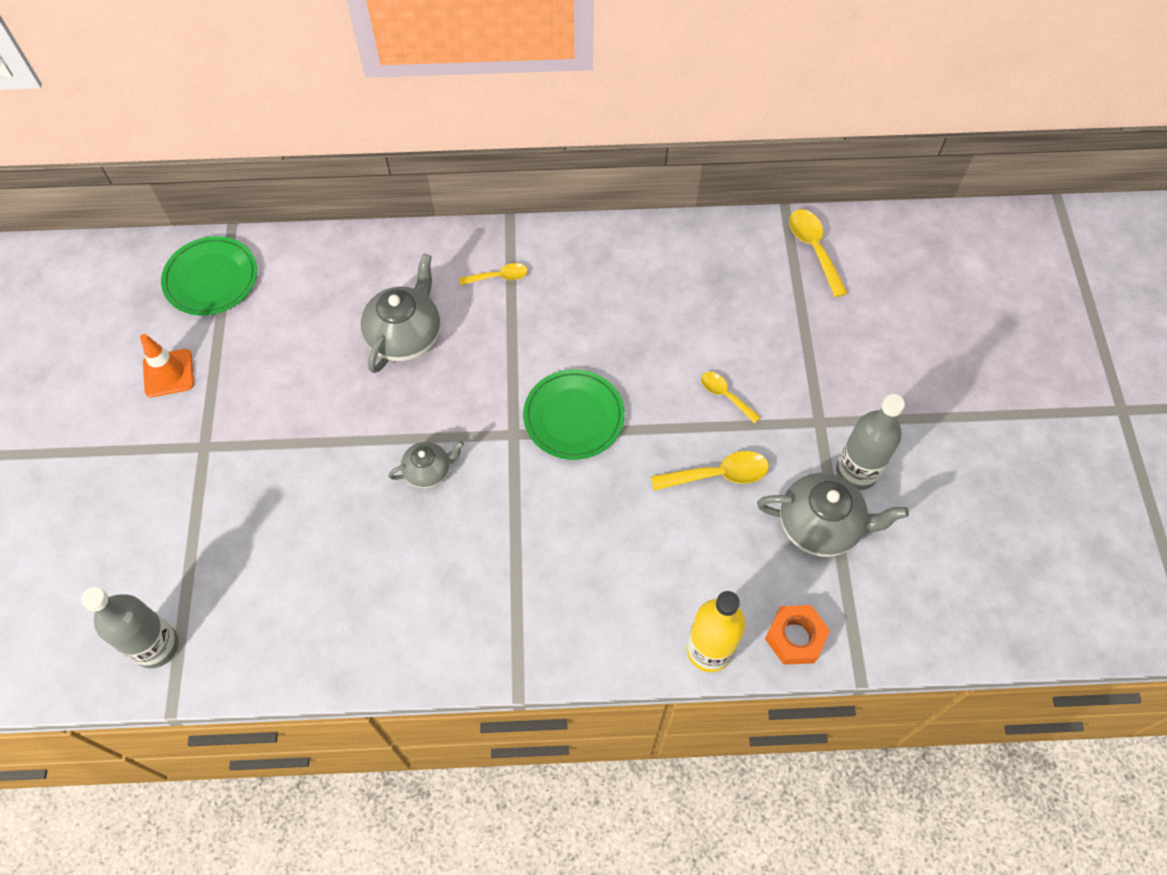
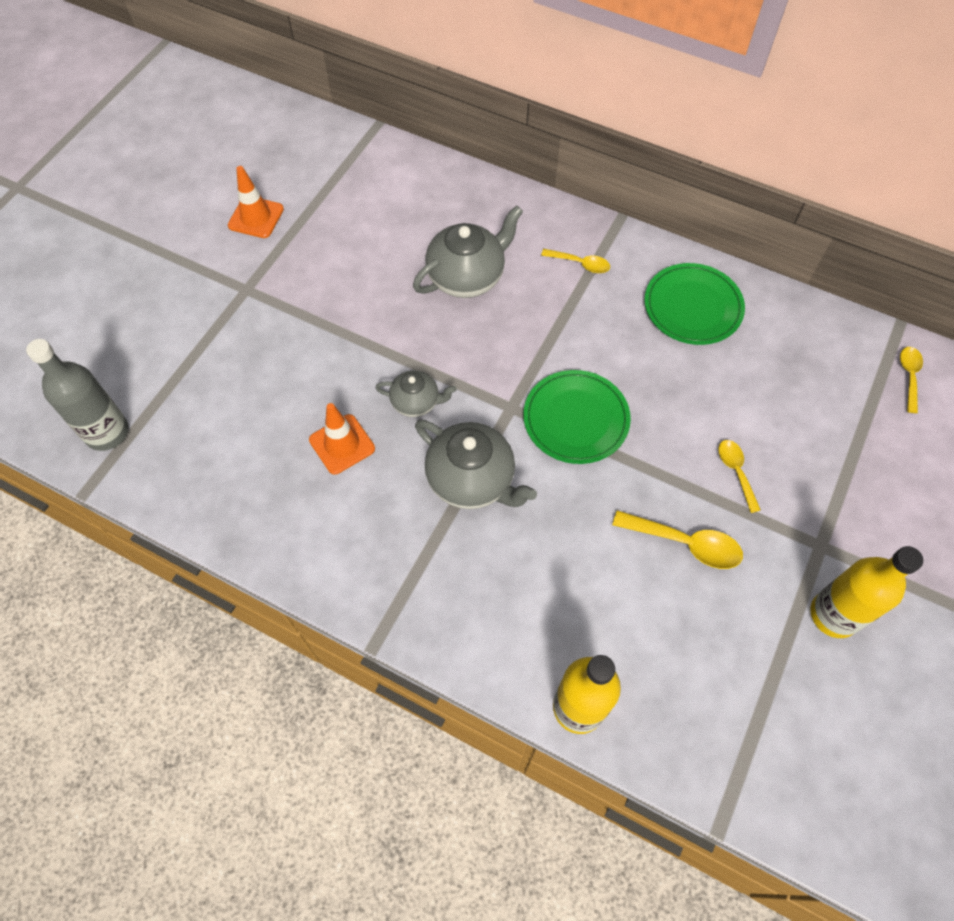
camera: 30 degrees right, 0 degrees up
green plate [161,236,257,316] -> green plate moved to [644,263,745,345]
grey teapot [757,473,909,557] -> grey teapot moved to [415,420,537,509]
orange nut [765,605,830,665] -> none
yellow spoon [789,209,848,298] -> yellow spoon [900,347,923,413], size x0.64
grey bottle [836,394,905,490] -> yellow bottle [810,546,923,638]
none -> orange traffic cone [309,403,375,475]

